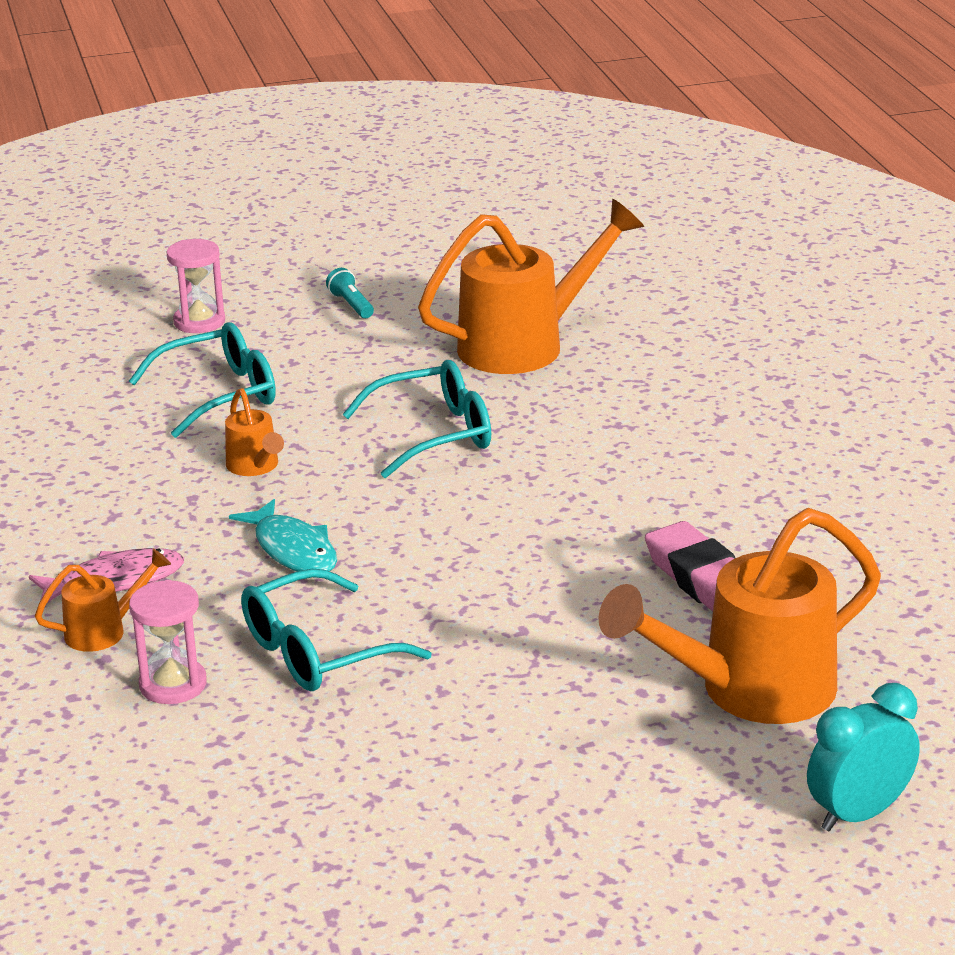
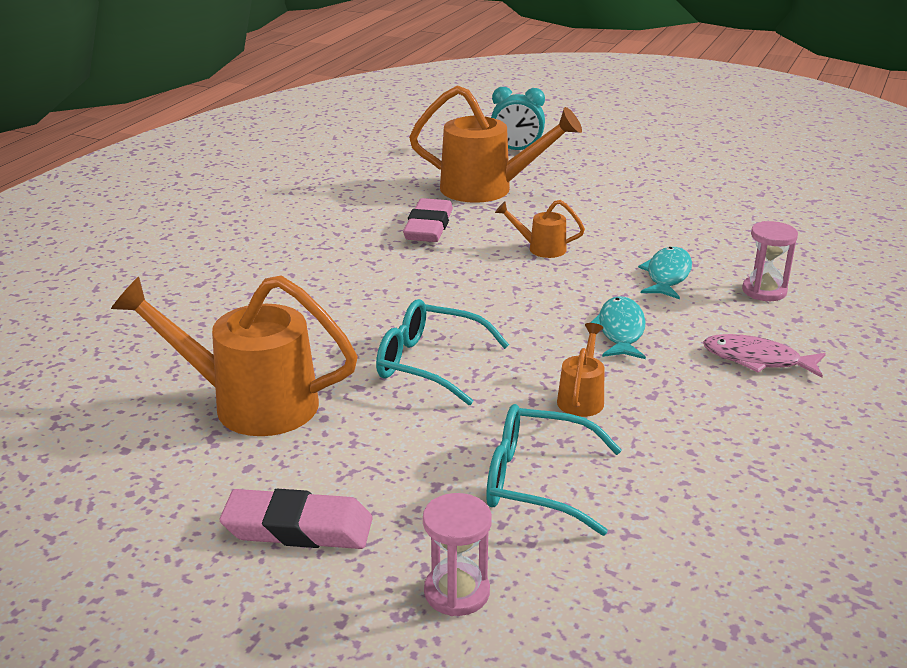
camera: 140 degrees left, 0 degrees up
orange watering can [35,549,171,652] -> orange watering can moved to [495,200,585,258]
turquoise glasses [241,569,432,691] -> turquoise fish [638,247,692,299]
turquoise flashlight [326,268,374,318] -> pink eraser [220,489,373,549]

